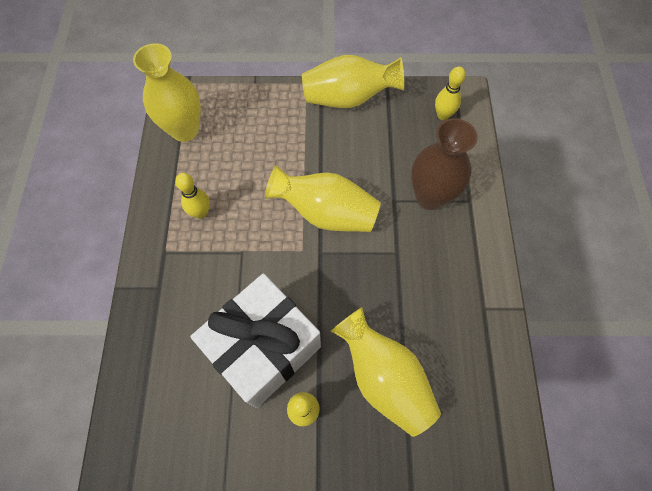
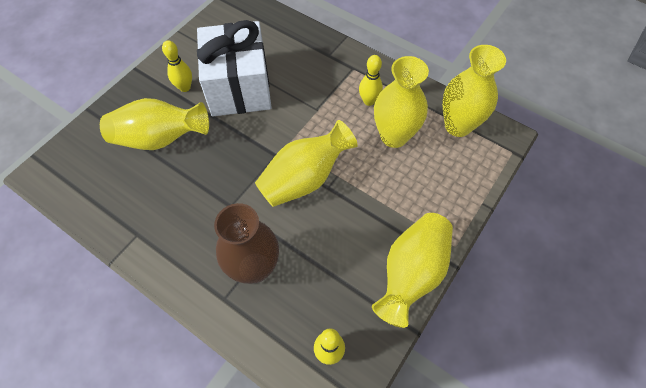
camera: 125 degrees right, 5 degrees down
none -> yellow vase [374,56,429,148]

